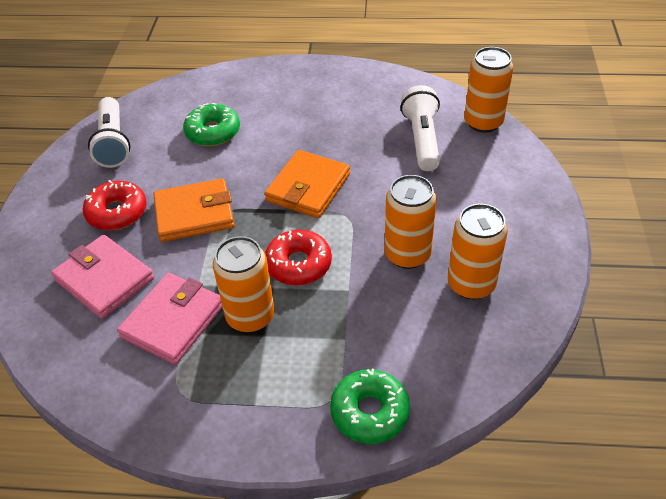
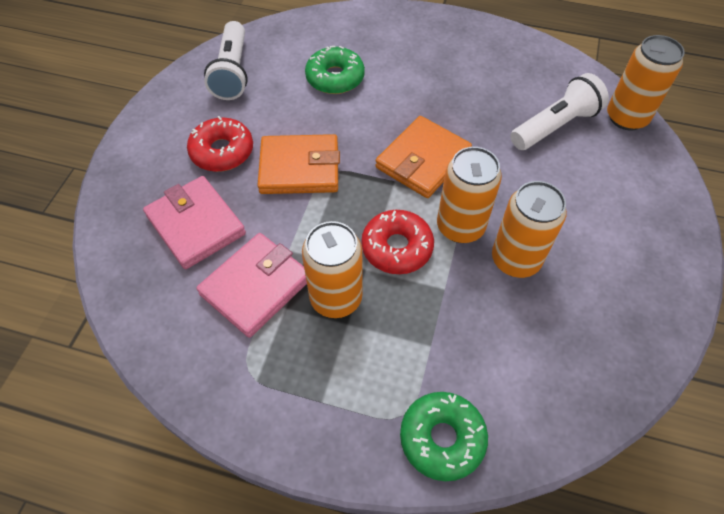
camera: 10 degrees right, 10 degrees up
white flashlight [400,85,440,171] -> white flashlight turned 45 degrees clockwise [510,73,609,150]
orange can [448,204,508,300] -> orange can moved to [437,147,502,243]

